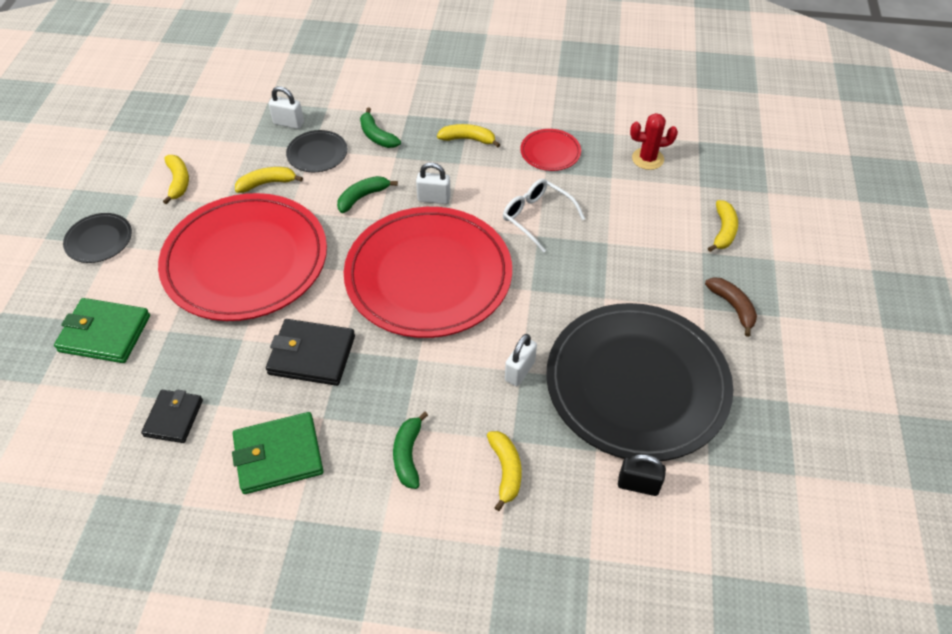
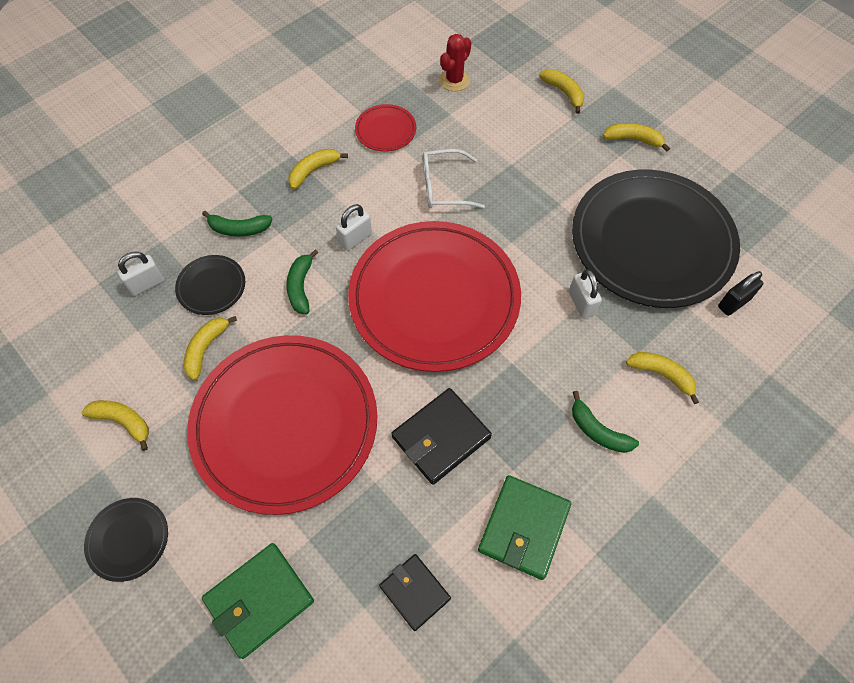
camera: 50 degrees left, 10 degrees up
brown banana [705,277,757,337] -> yellow banana [603,123,670,151]

